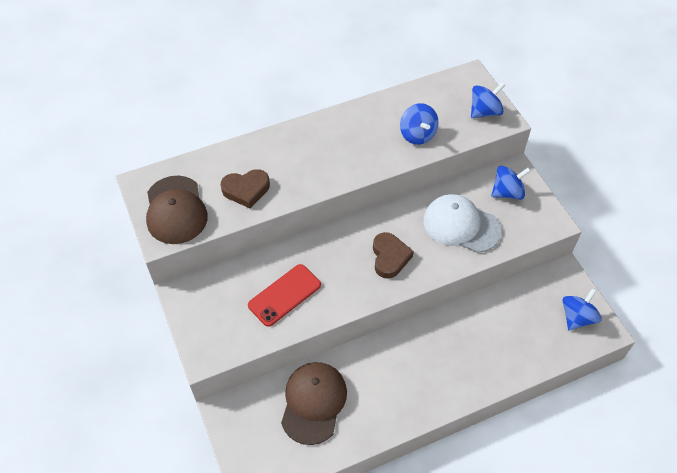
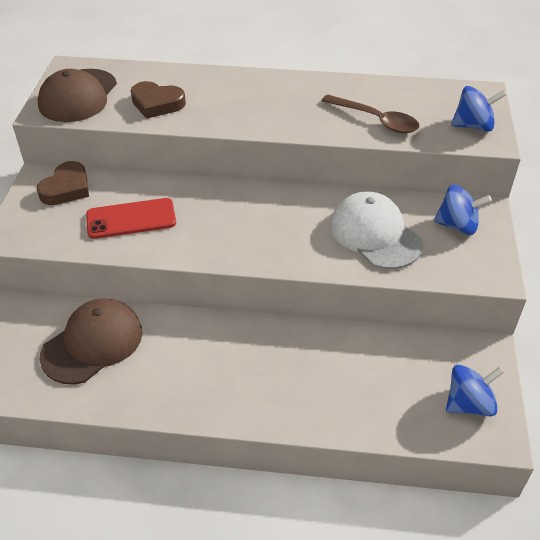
camera: 30 degrees right, 10 degrees down
brown heart [373,232,414,279] -> brown heart moved to [37,161,89,205]
blue spinning top [400,103,439,145] -> brown spoon [321,94,420,133]

